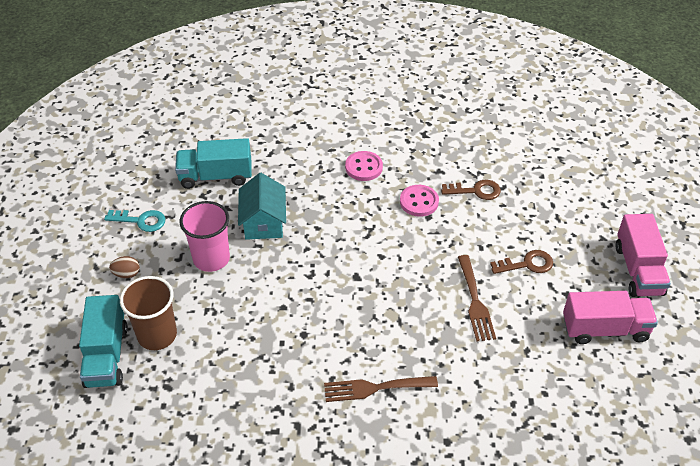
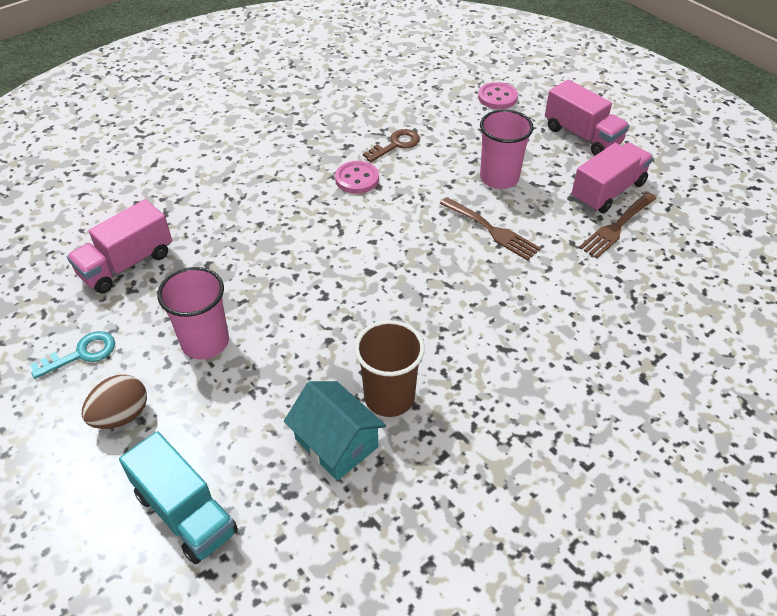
camera: 40 degrees left, 0 degrees up
brown egg [109,256,140,278] -> brown egg [82,375,147,429], size x1.59
brown cup [120,276,177,350] -> brown cup moved to [355,320,425,417]
turquoise truck [175,138,252,189] -> pink truck [67,199,172,293]
turquoise house [238,173,286,240] -> turquoise house moved to [284,381,386,481]
brown fork [324,376,438,402] -> brown fork moved to [579,192,657,258]
pink button [345,151,383,181] -> pink button moved to [478,82,518,109]
brown key [490,250,553,274] -> pink cup [480,109,533,189]

